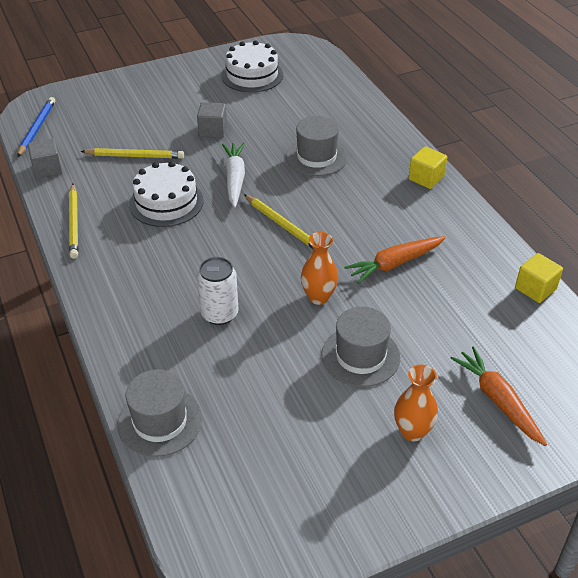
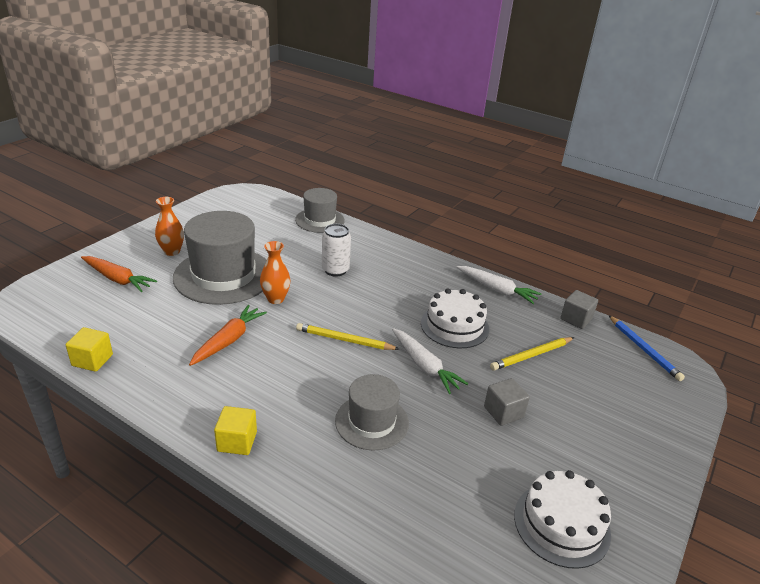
camera: 145 degrees right, 10 degrees down
yellow pencil [69,184,78,259] -> white carrot [457,266,542,304]
grey hat [321,307,400,387] -> grey hat [173,211,267,305], size x1.72

